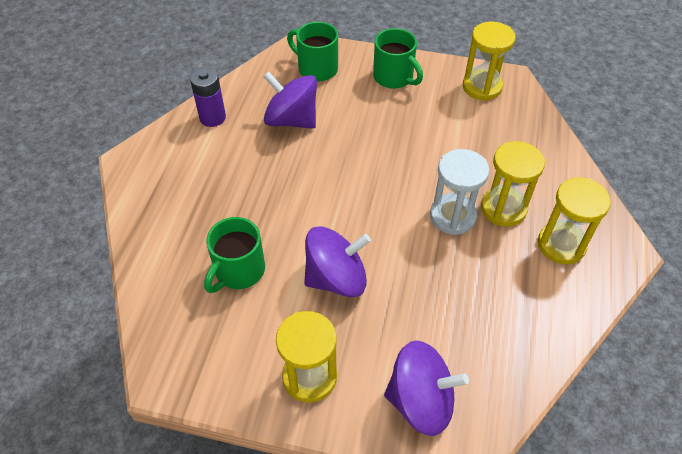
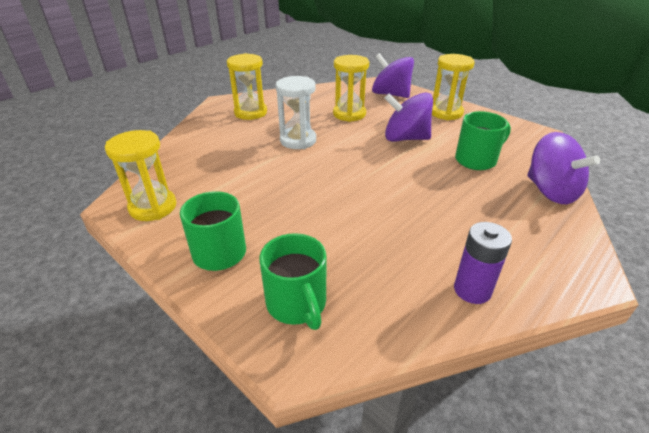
camera: 150 degrees left, 15 degrees down
purple spinning top [263,72,317,129] -> purple spinning top moved to [527,132,600,204]
yellow hourglass [481,141,545,227] -> yellow hourglass moved to [333,55,369,122]

